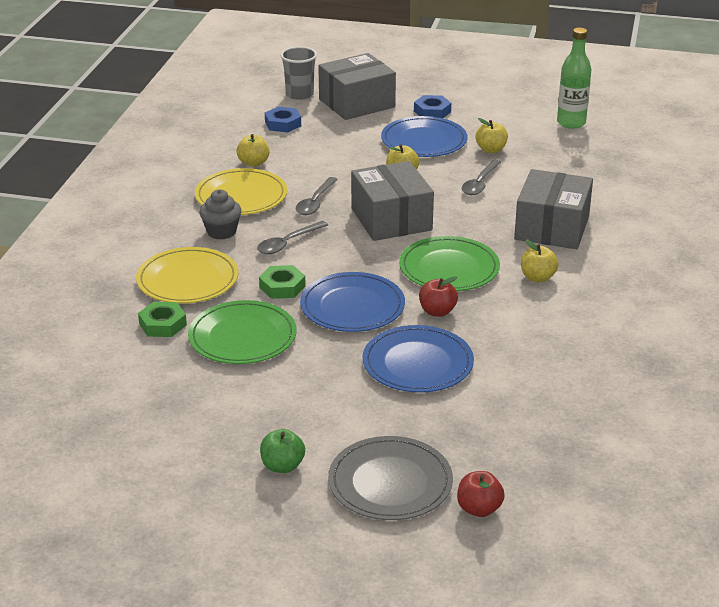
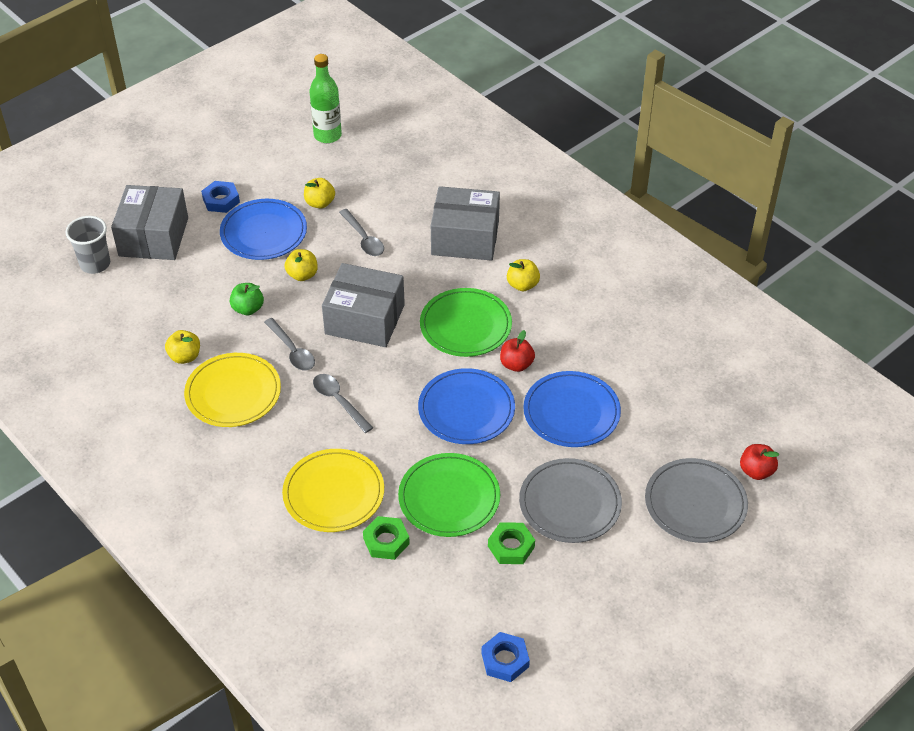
camera: 55 degrees left, 15 degrees up
grey cupcake [199,189,242,240] -> none
grey spoon [257,221,328,254] -> grey spoon turned 150 degrees clockwise [313,374,373,433]
green nut [259,265,306,299] -> green nut moved to [488,522,535,564]
green apple [260,429,305,473] -> green apple moved to [230,283,264,315]
blue nut [265,107,301,132] -> blue nut moved to [482,632,530,682]
grey box [514,169,593,249] -> grey box turned 45 degrees counterclockwise [431,186,500,261]
none -> grey plate [519,458,622,543]

